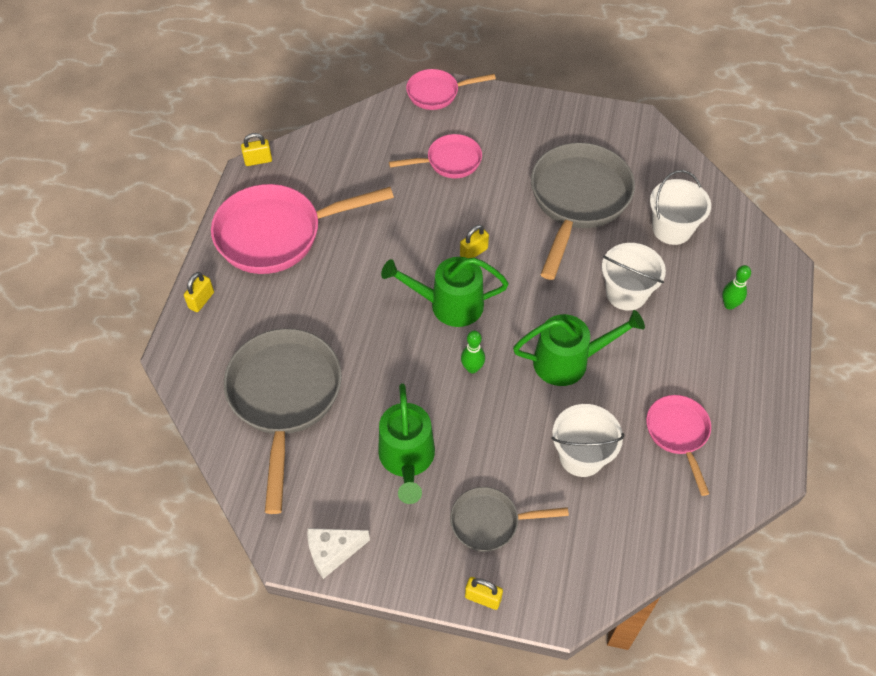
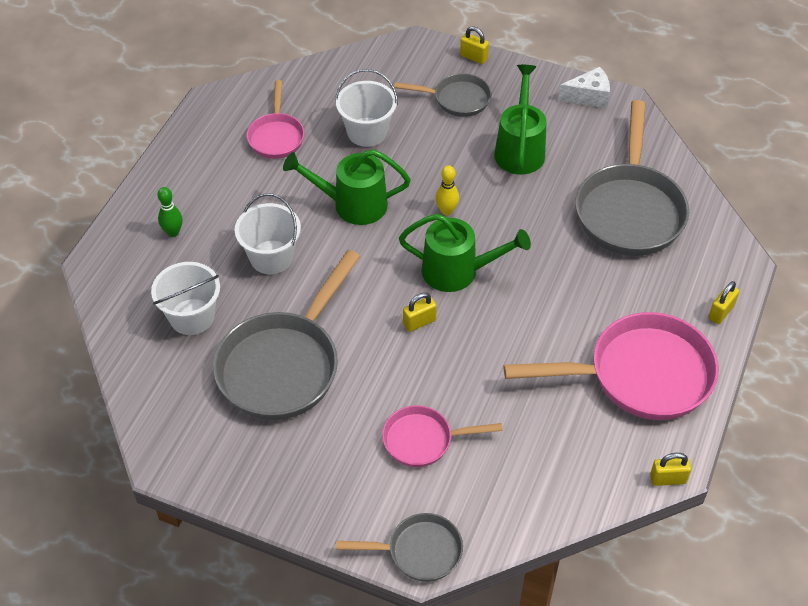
camera: 170 degrees left, 5 degrees down
pink pan [406,69,496,110] -> grey pan [336,513,463,582]
green bowling pin [461,330,485,373] -> yellow bowling pin [436,165,459,216]

